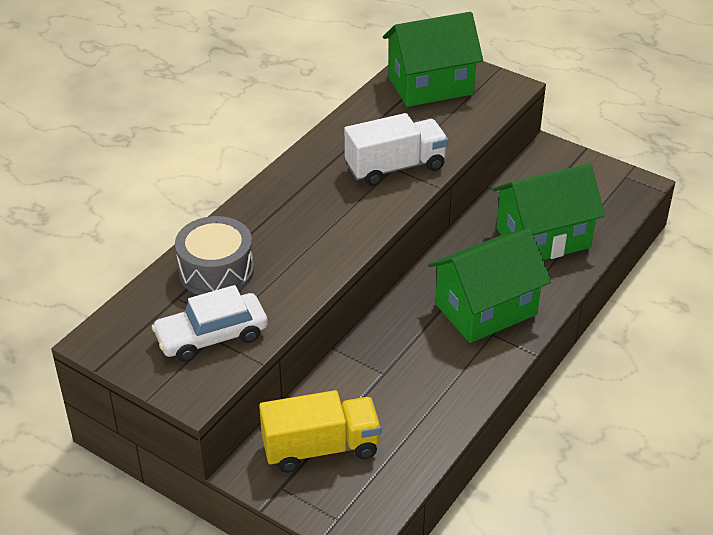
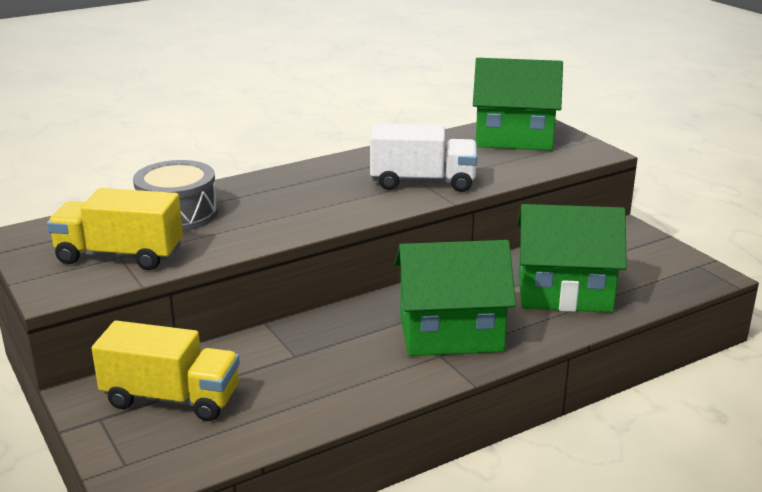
camera: 25 degrees right, 15 degrees down
white car [152,285,268,362] -> yellow truck [47,188,183,270]

